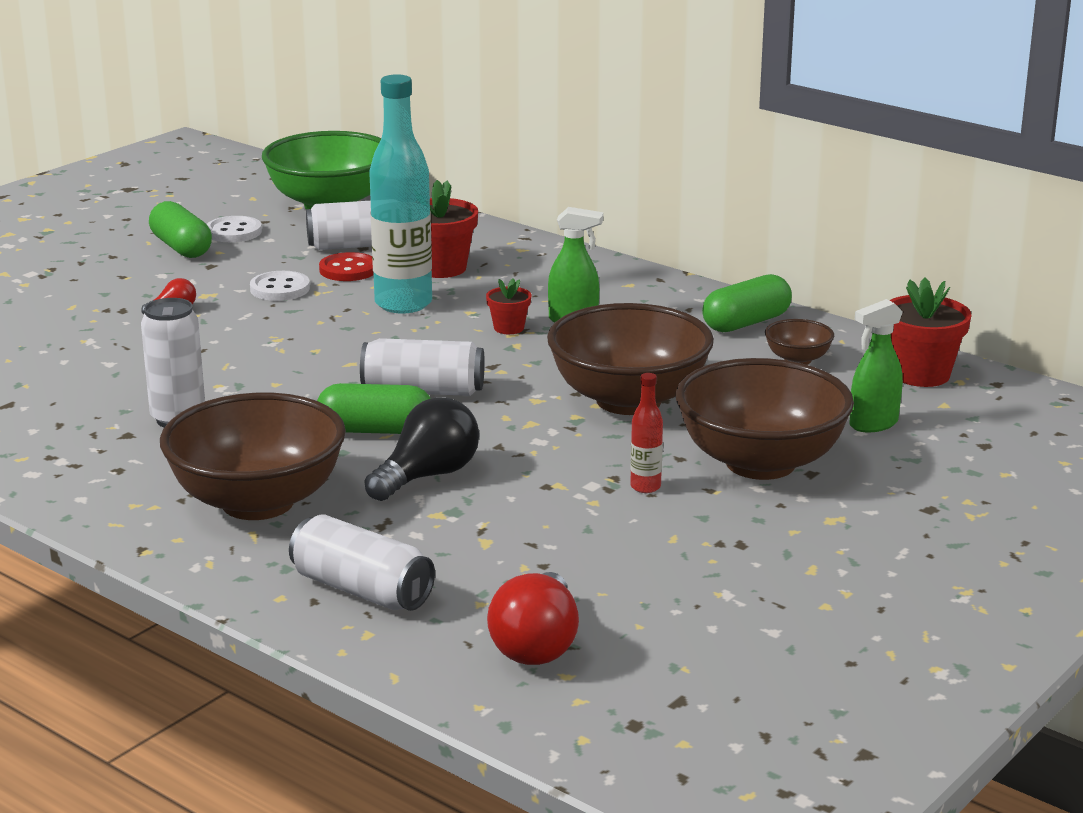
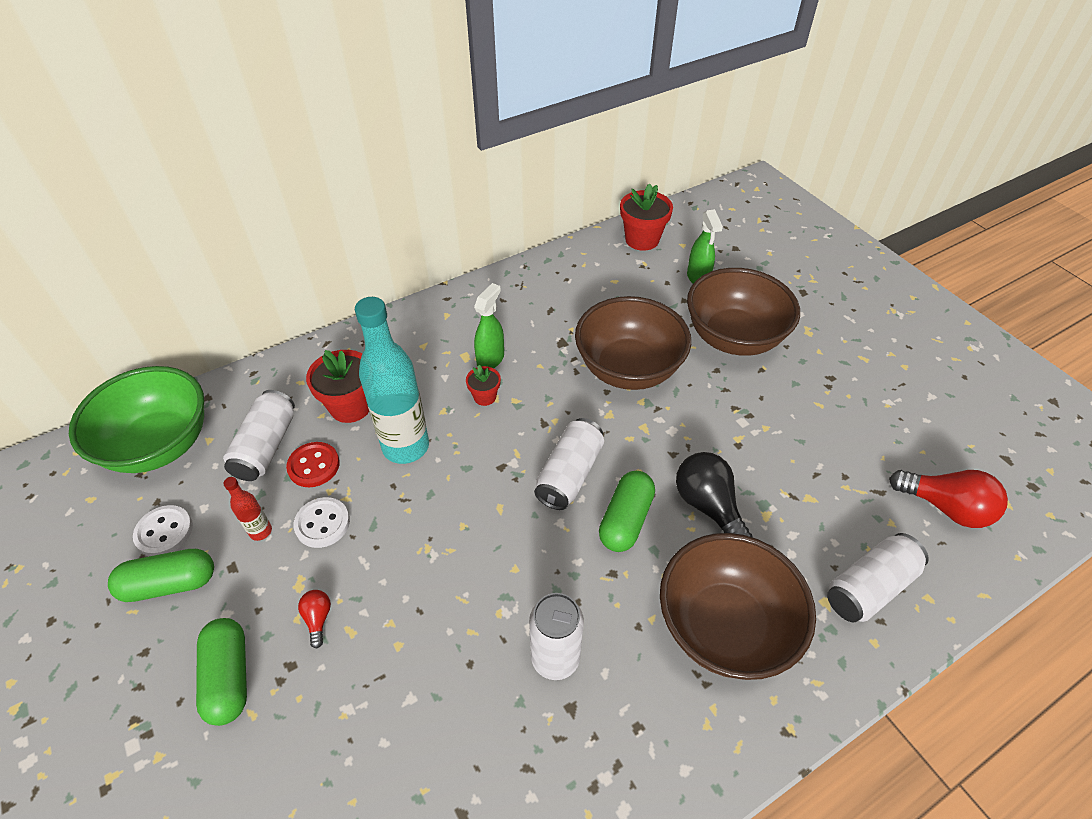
camera: 70 degrees left, 25 degrees up
red bottle [630,373,663,493] -> red bottle moved to [223,477,272,541]
green capsule [702,274,792,332] -> green capsule moved to [196,618,247,726]
brown bowl [765,319,834,365] -> none

